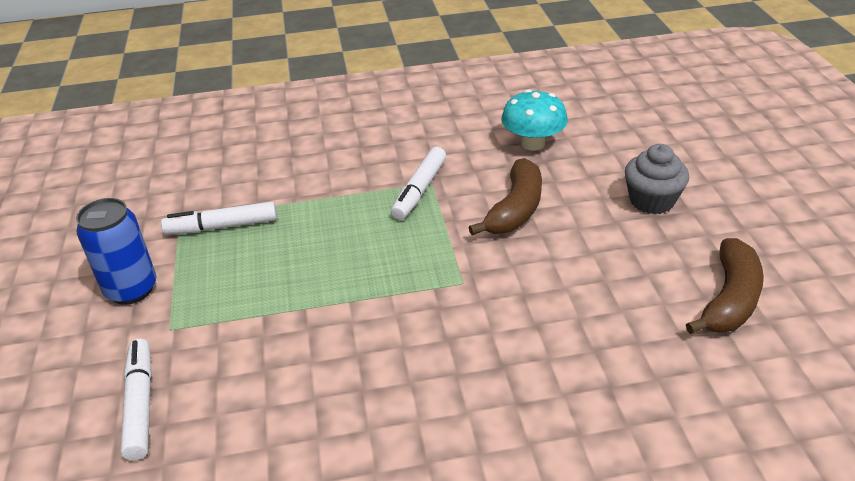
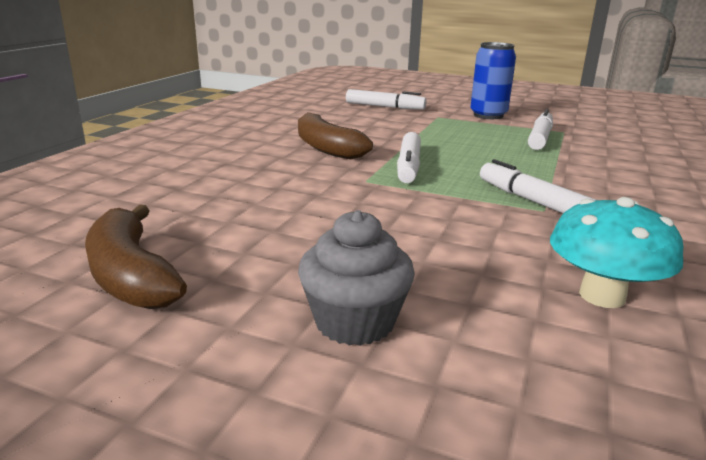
camera: 120 degrees right, 15 degrees down
brown banana [469,158,542,235] -> brown banana moved to [298,112,373,159]
none -> white marker [397,132,421,183]

